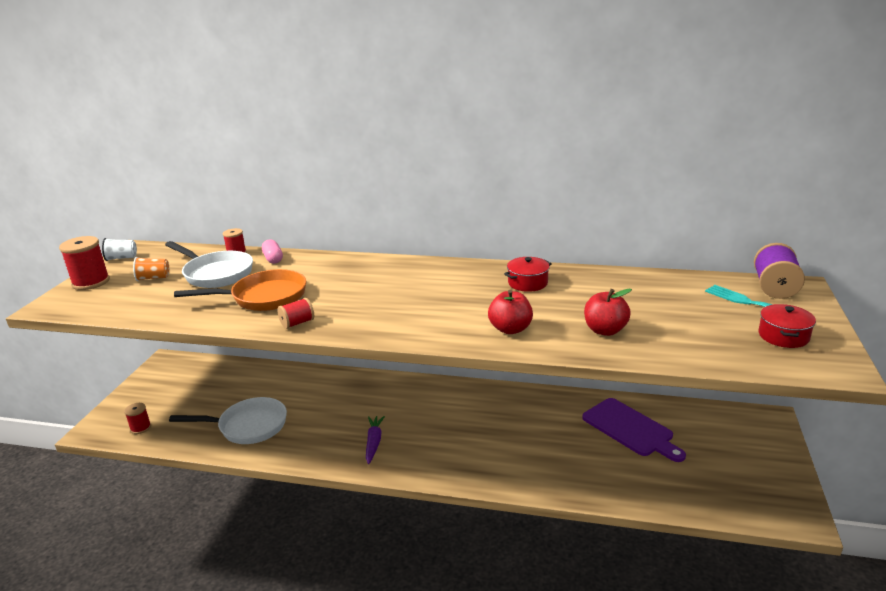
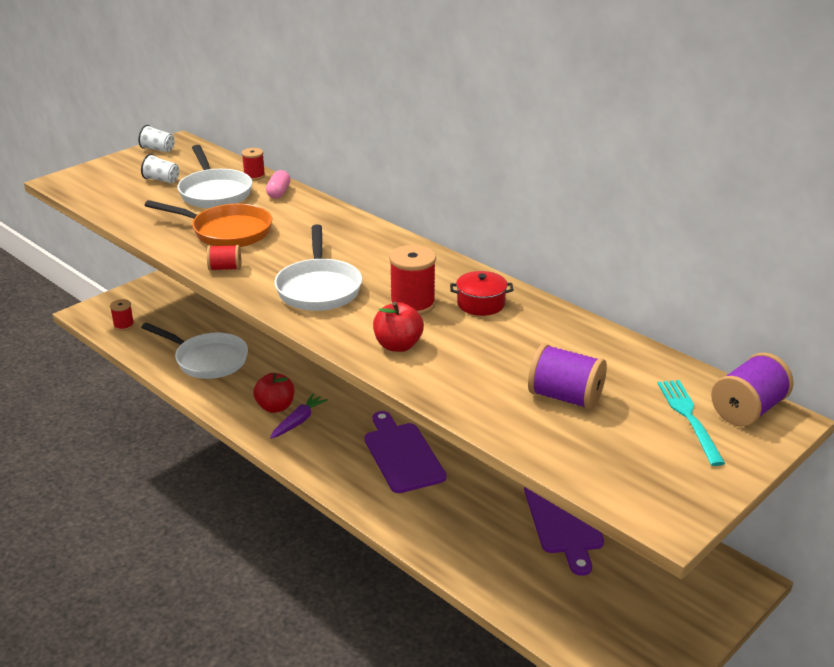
camera: 30 degrees right, 5 degrees up
red spool [59,236,110,290] -> red spool moved to [389,245,436,315]
orange cup [133,257,169,281] -> white cup [141,154,179,183]
red apple [584,288,632,336] -> red apple moved to [253,373,294,413]
red pot [758,304,816,348] -> none
none -> white pan [274,224,362,311]
none -> purple cutting board [365,411,446,493]
none -> purple spool [528,344,607,410]

